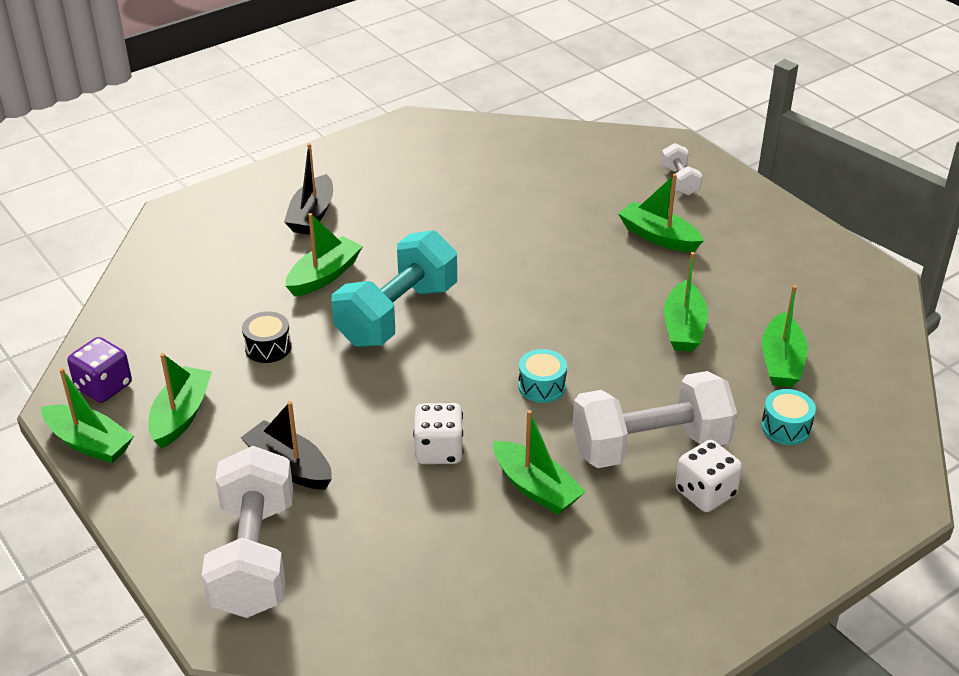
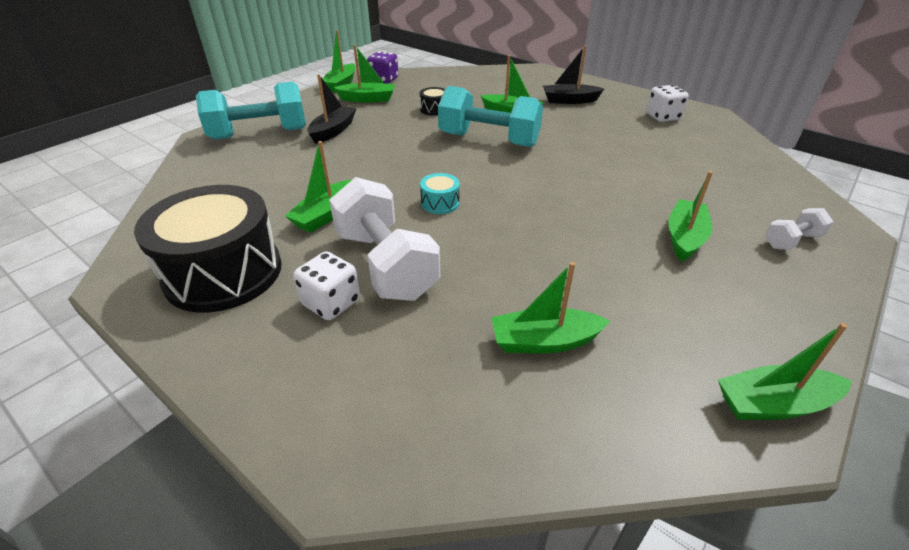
camera: 75 degrees right, 0 degrees up
white dumbbell [202,446,293,618] -> turquoise dumbbell [196,82,306,140]
white dice [413,403,464,464] -> white dice moved to [646,85,689,122]
green boat [664,252,708,352] -> green boat moved to [718,323,852,420]
turquoise drum [761,389,816,445] -> none
none -> black drum [134,185,282,313]

